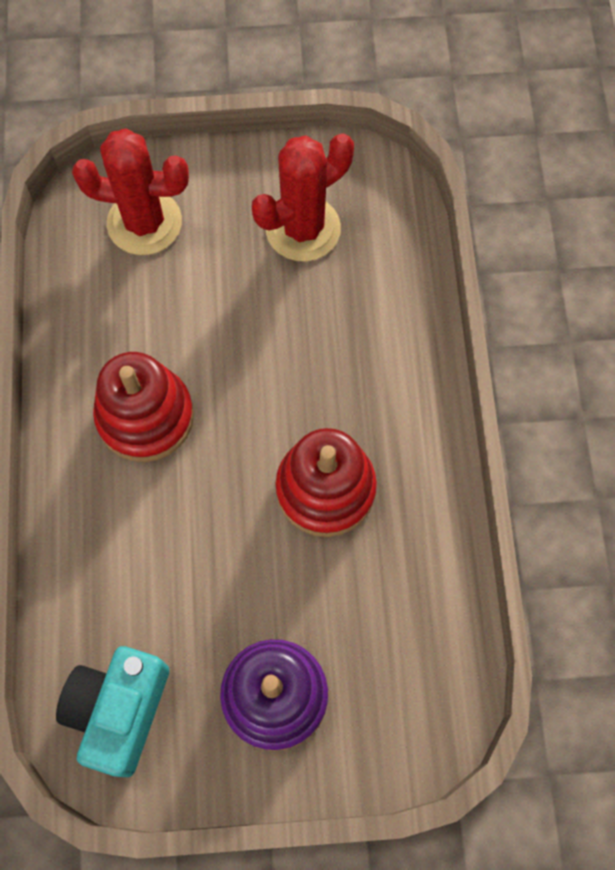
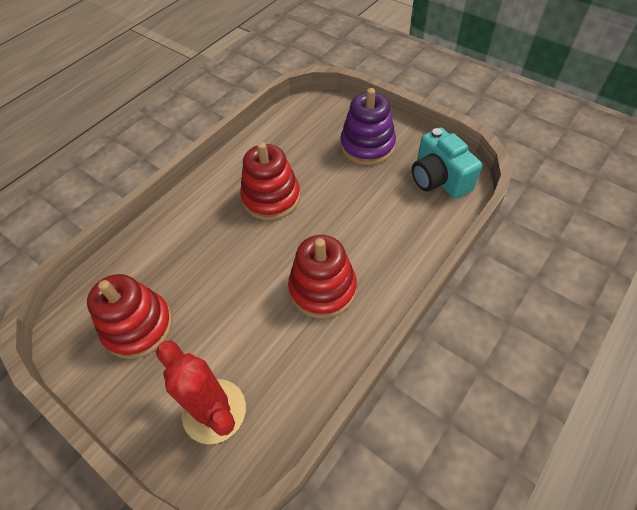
camera: 135 degrees left, 15 degrees down
turquoise camera [56,646,169,777] -> turquoise camera turned 90 degrees clockwise [412,127,482,199]
red cactus [252,133,354,262] -> red stacking toy [87,274,173,359]

